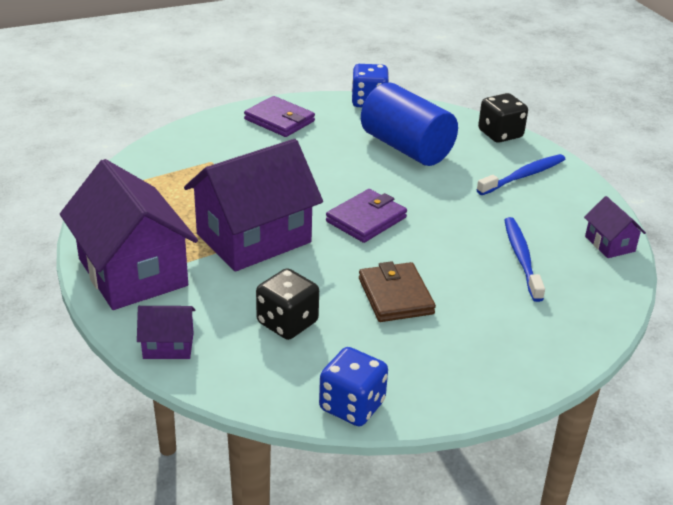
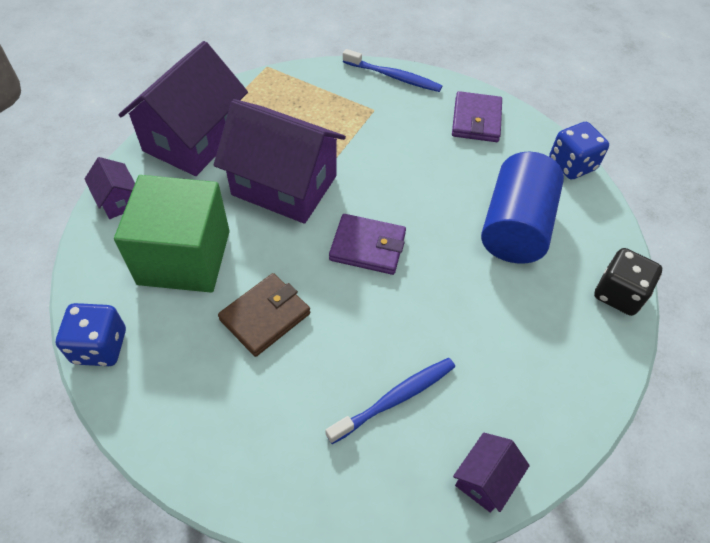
camera: 60 degrees right, 20 degrees up
black dice [256,268,319,340] -> green cube [114,175,230,293]
blue toothbrush [477,154,565,195] -> blue toothbrush moved to [343,49,442,92]

